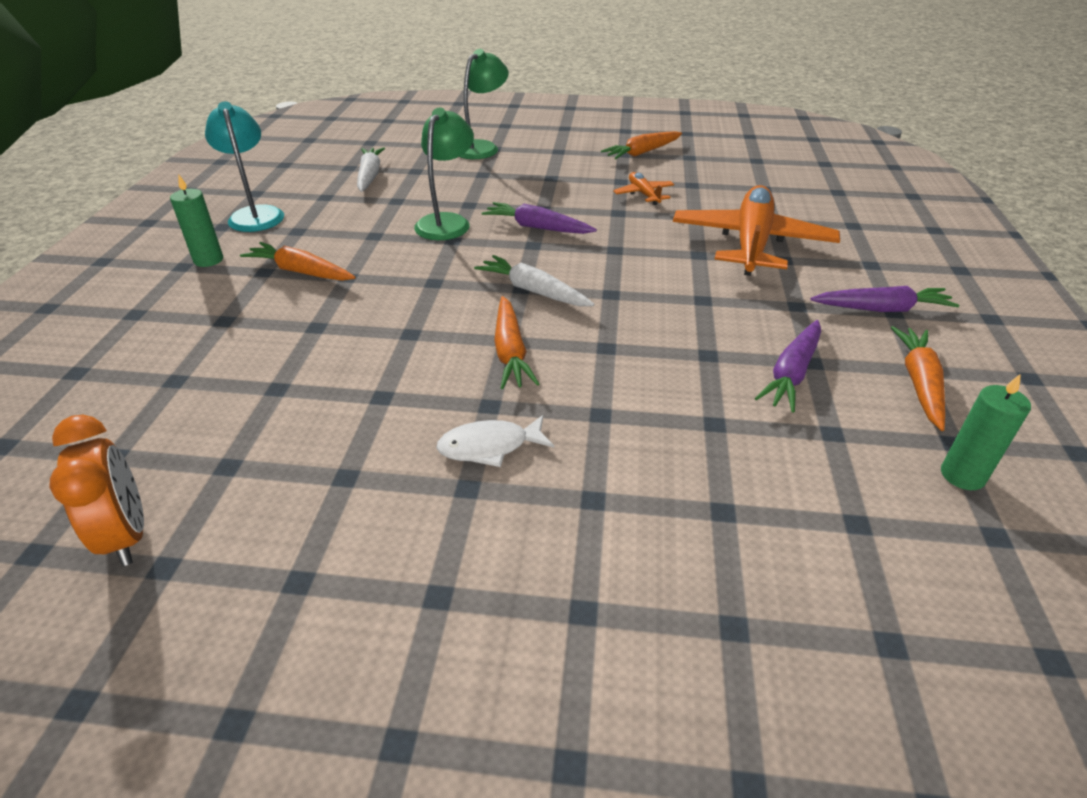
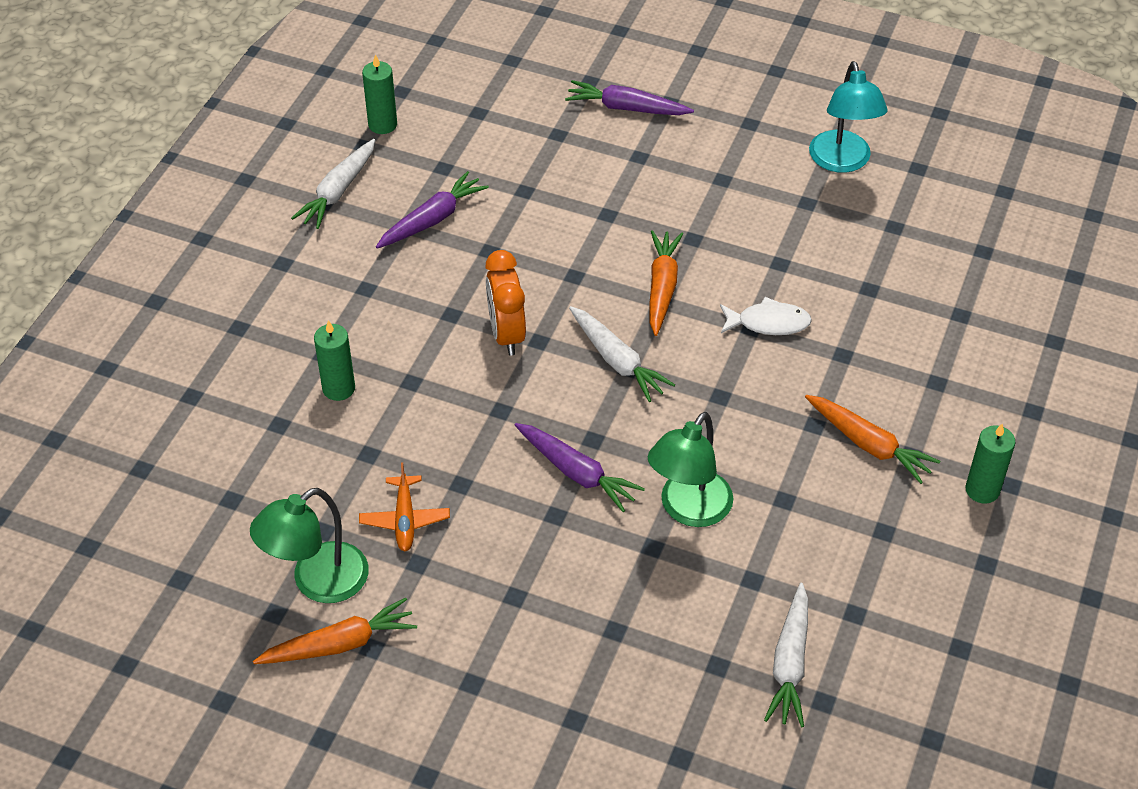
camera: 165 degrees left, 10 degrees up
orange clock [50,415,144,566] -> orange clock moved to [485,250,526,355]
turquoise lamp [205,101,284,232] -> turquoise lamp moved to [809,61,888,173]
white fish [436,415,554,467] -> white fish moved to [720,297,812,335]
green lamp [459,49,508,159] -> green lamp moved to [250,488,369,603]
orange plane [673,185,840,276] -> green candle [314,320,355,401]
purple carrot [810,286,959,312] -> purple carrot moved to [565,80,694,115]
orange carrot [891,326,945,431] -> white carrot [291,139,375,229]

